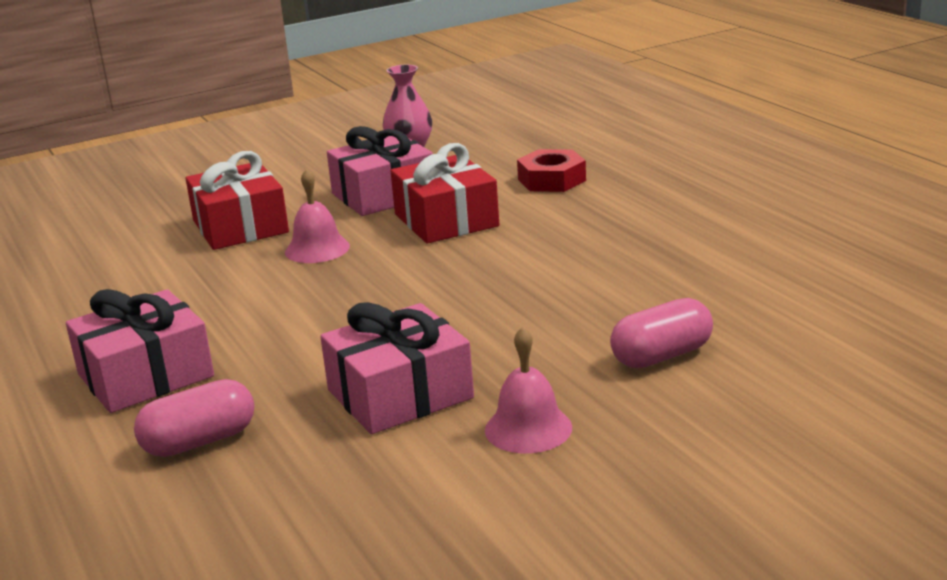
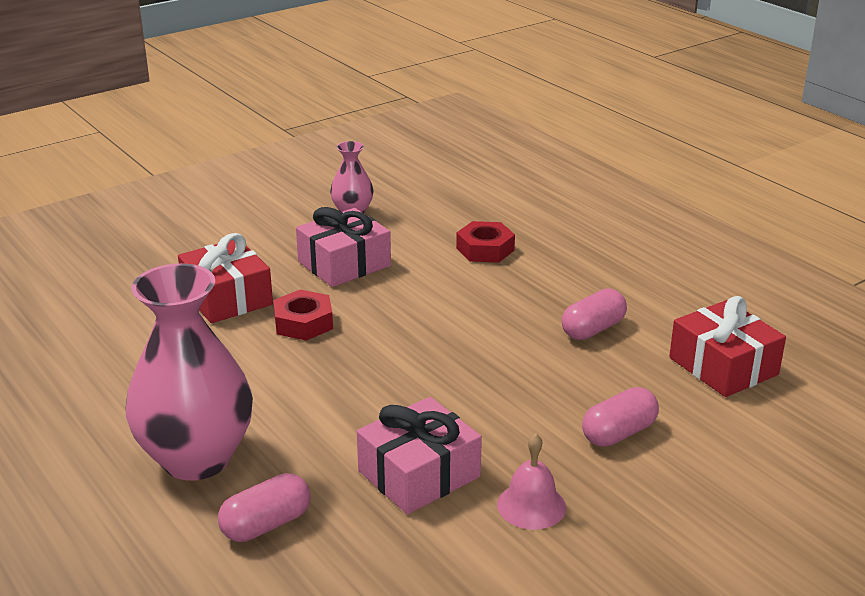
camera: 10 degrees left, 5 degrees up
pink gift [66,289,214,413] -> pink vase [125,263,253,481]
pink bell [285,169,350,263] -> red nut [273,289,333,341]
red gift [390,143,499,243] -> red gift moved to [669,296,786,397]
none -> pink capsule [562,288,627,340]

